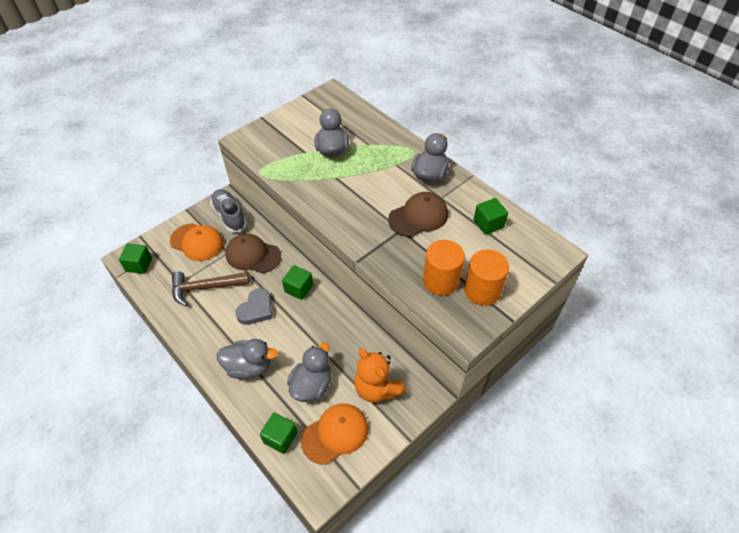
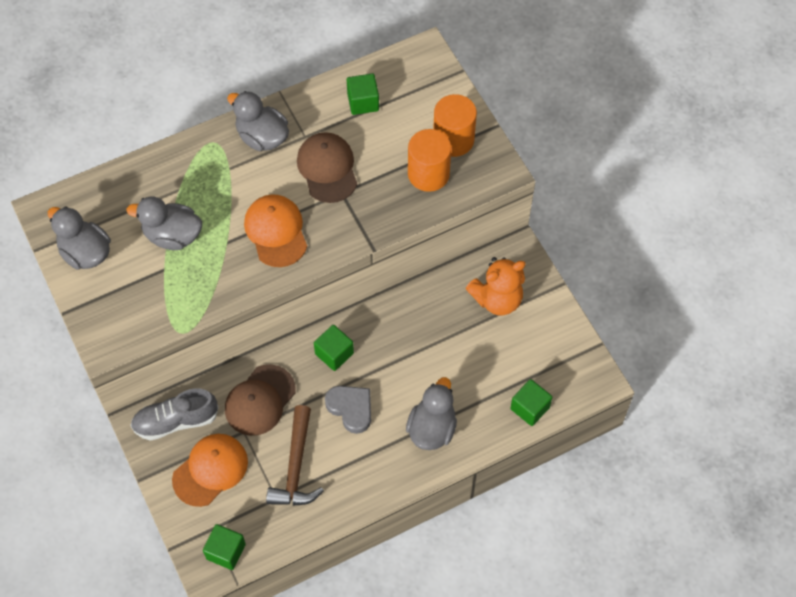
camera: 75 degrees left, 10 degrees up
grey duck [287,343,331,402] -> grey duck moved to [48,206,111,270]
orange cap [301,404,368,465] -> orange cap moved to [244,194,307,267]

